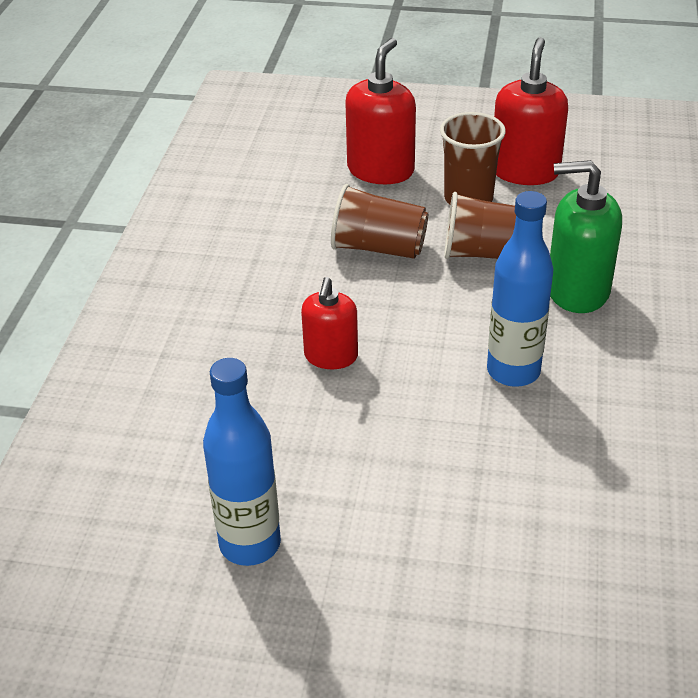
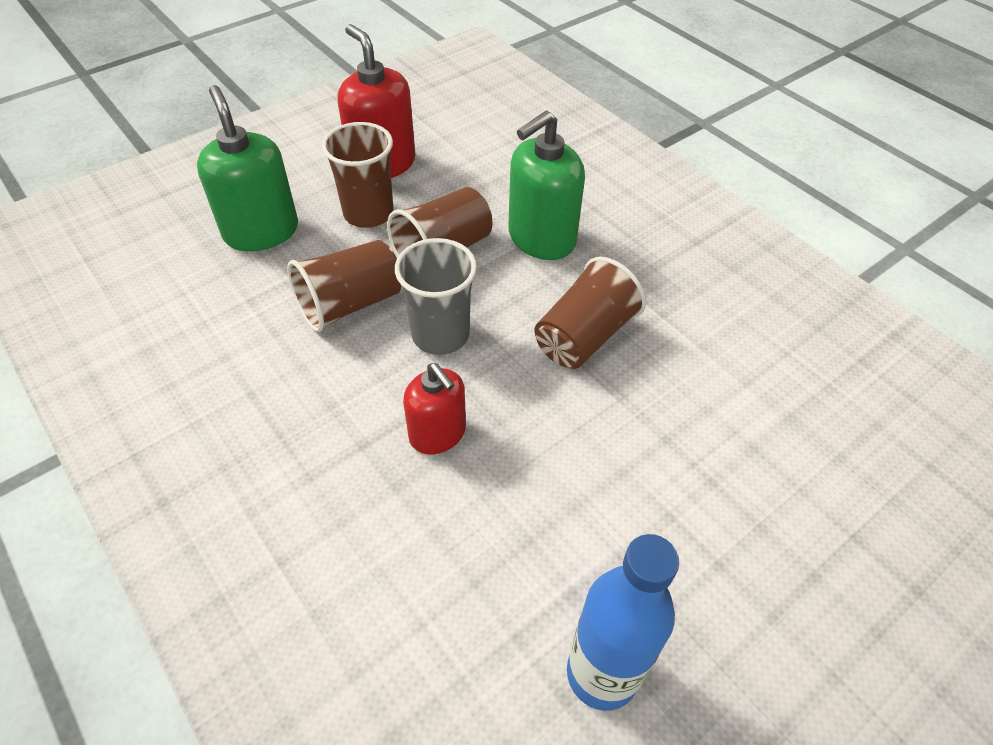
camera: 50 degrees left, 10 degrees up
red soap dispenser [345,38,416,184] -> green soap dispenser [197,85,298,251]
blue bottle [487,191,553,387] -> brown cup [535,257,646,369]
none -> grey cup [395,238,477,355]

